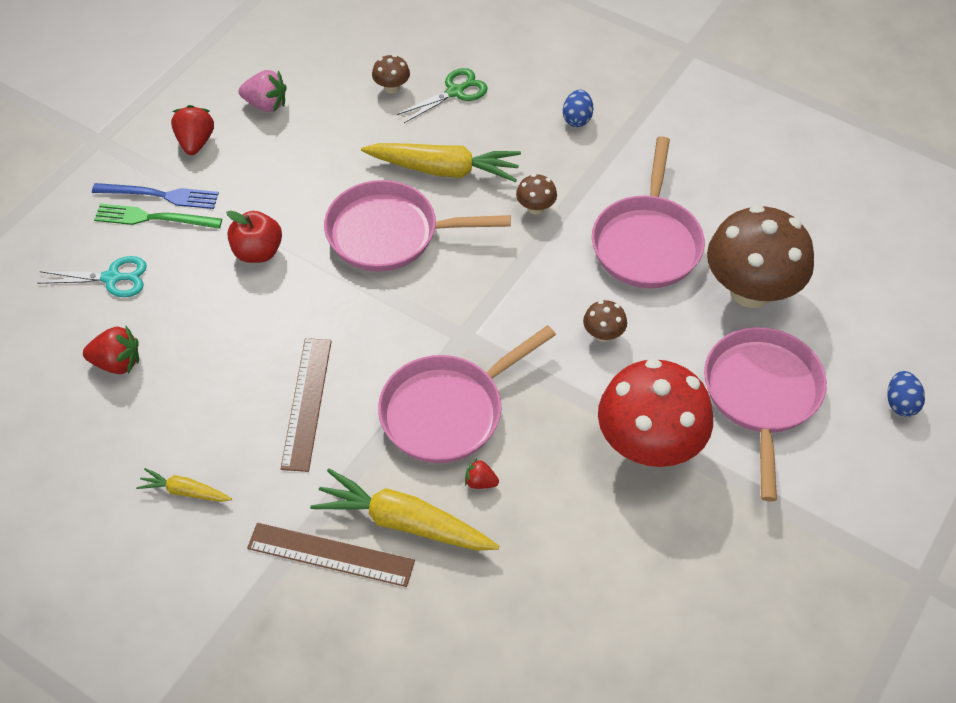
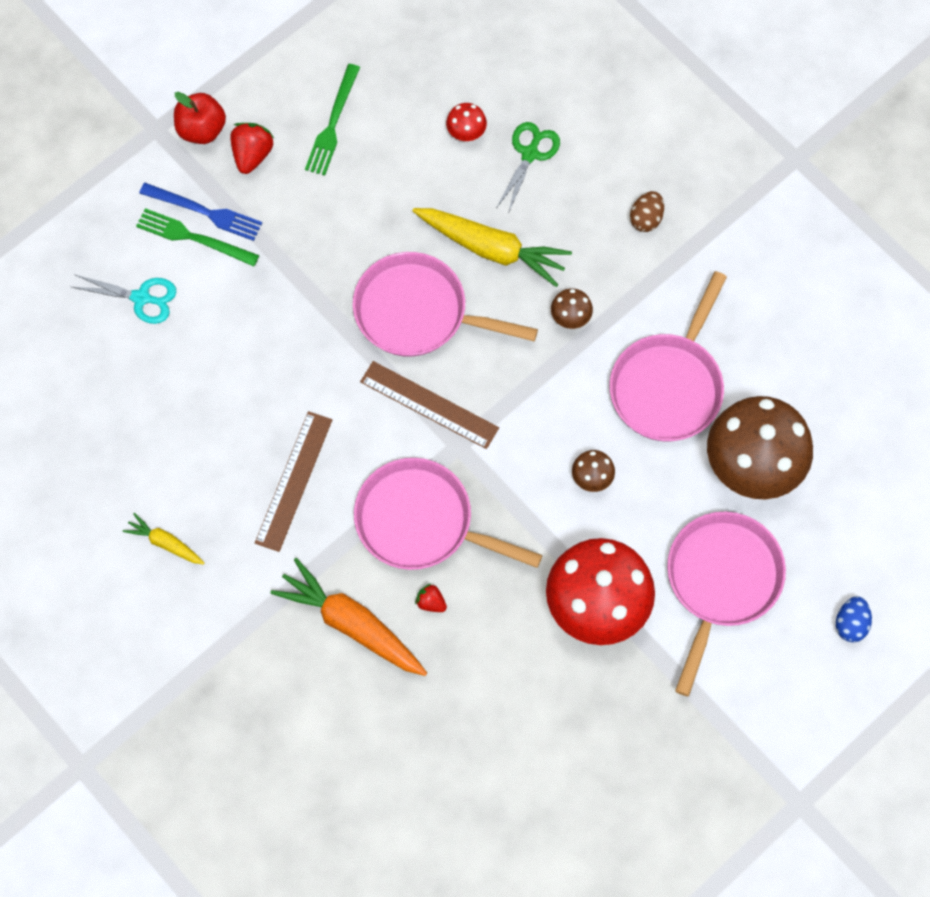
camera: 15 degrees right, 15 degrees up
red strawberry [83,326,139,374] -> none
red apple [226,211,282,263] -> red apple moved to [174,92,226,144]
pink strawberry [239,70,287,112] -> green fork [305,64,360,175]
brown ruler [247,523,415,587] -> brown ruler moved to [360,361,499,449]
yellow carrot [310,469,499,551] -> orange carrot [271,558,427,676]
brown mushroom [372,55,410,94] -> red mushroom [446,103,487,141]
pink pan [378,325,556,463] -> pink pan turned 45 degrees clockwise [354,458,542,570]
green scissors [397,68,488,123] -> green scissors turned 45 degrees counterclockwise [497,122,560,213]
blue egg [563,90,593,127] -> brown egg [630,191,664,232]

